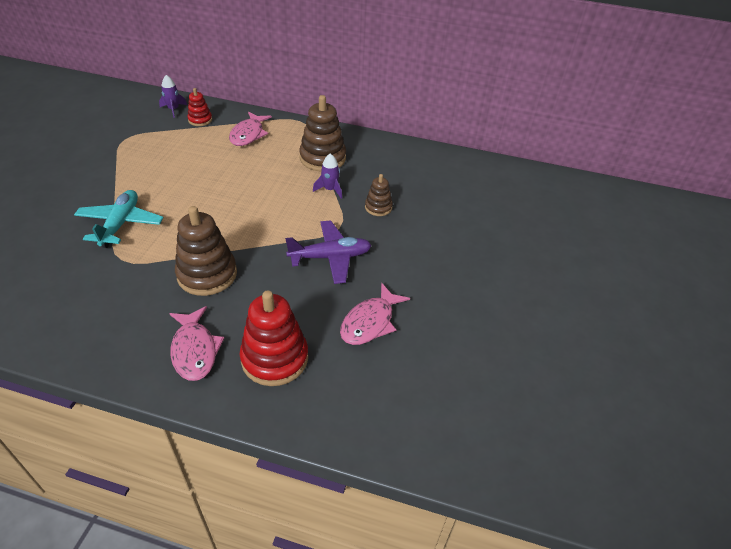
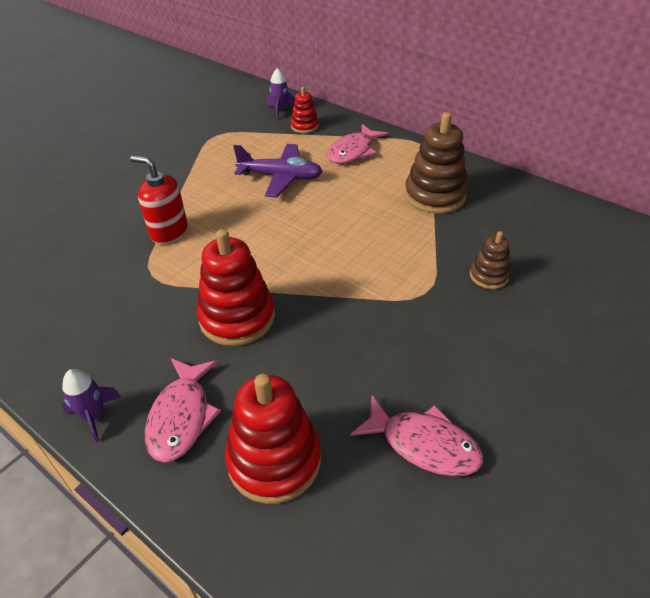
camera: 25 degrees right, 0 degrees up
turquoise plane [74,190,163,248] -> red soap dispenser [130,155,188,244]
brown stacking toy [175,206,237,296] -> red stacking toy [197,229,275,346]
purple plane [285,220,372,284] -> purple plane moved to [233,144,323,198]
purple rocket [313,154,342,199] -> purple rocket moved to [62,369,121,443]
pink fish [340,283,410,345] -> pink fish turned 120 degrees counterclockwise [350,395,483,476]

